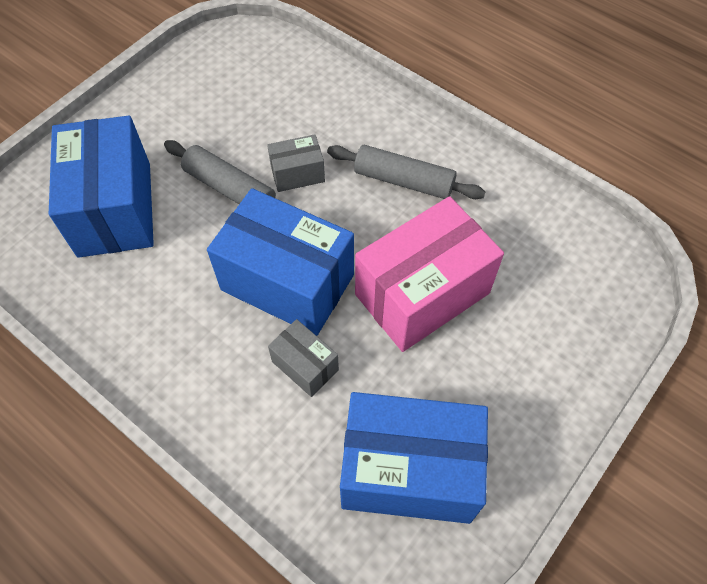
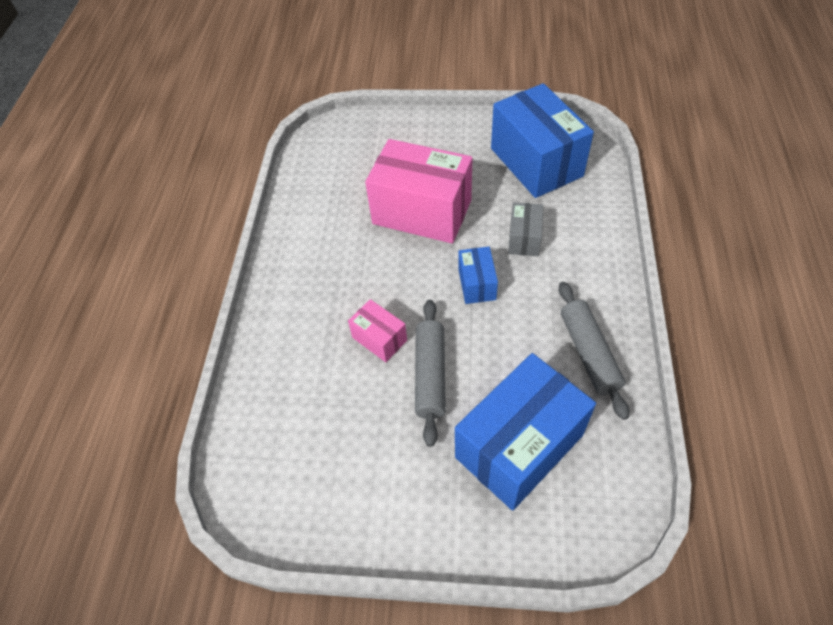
camera: 120 degrees left, 5 degrees down
blue box [207,188,354,336] -> blue box [458,247,498,304], size x0.48
grey box [267,134,325,192] -> pink box [348,299,407,362]
grey rolling pin [327,145,485,199] -> grey rolling pin moved to [559,282,629,420]

